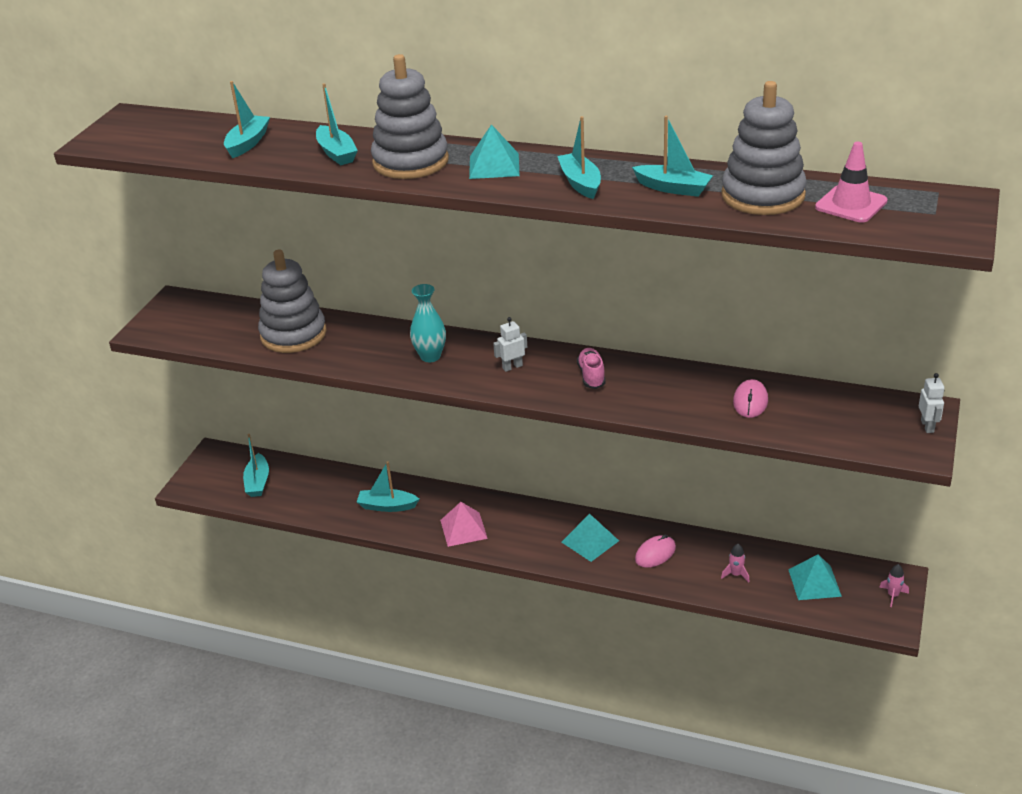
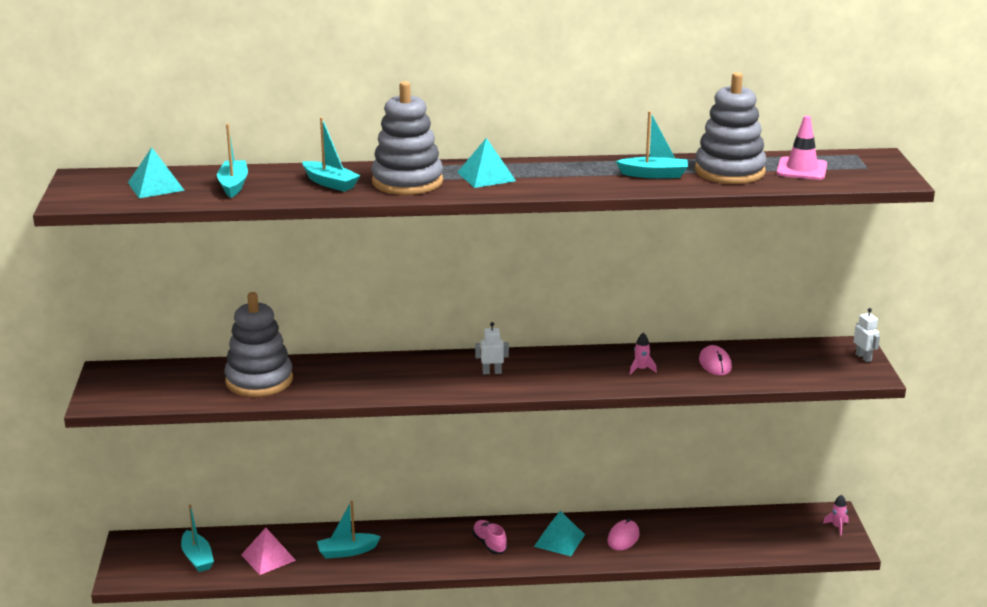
camera: 25 degrees left, 10 degrees down
turquoise vase [410,284,446,362] -> none
pink pyramid [440,502,488,547] -> pink pyramid moved to [241,528,296,575]
white robot [493,317,527,372] -> white robot turned 45 degrees clockwise [475,322,509,374]
turquoise boat [557,116,601,199] -> none
pink shoe [577,348,606,389] -> pink shoe moved to [472,520,507,554]
pink rocket [721,544,749,582] -> pink rocket moved to [630,332,657,375]
turquoise pyramid [788,554,842,600] -> turquoise pyramid moved to [128,147,185,198]

